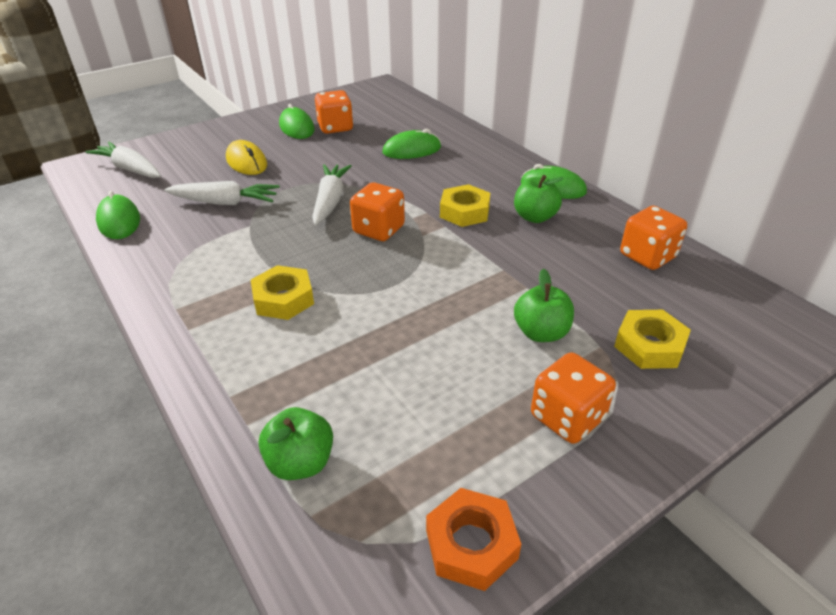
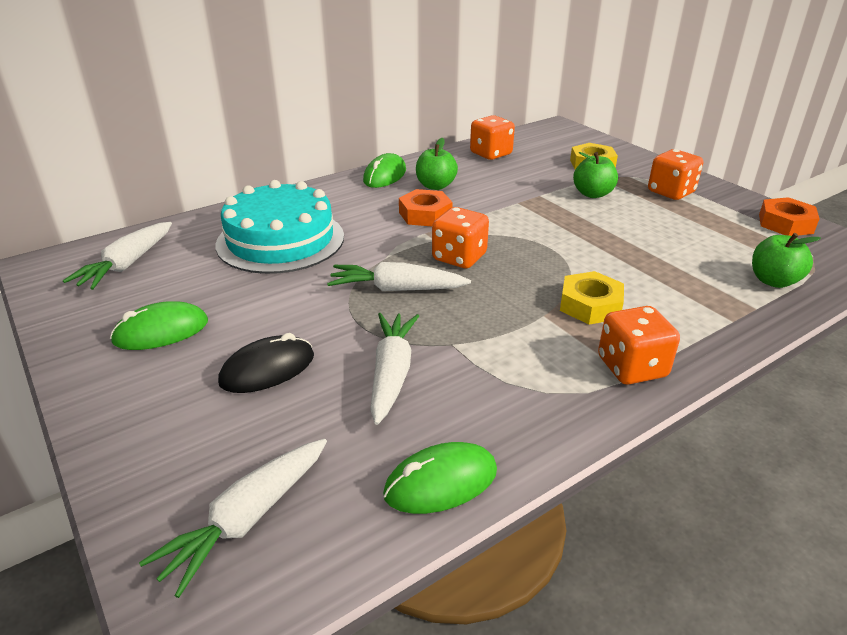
camera: 90 degrees left, 5 degrees down
yellow mouse [226,140,267,175] -> black mouse [218,333,314,393]
orange dice [315,90,353,134] -> orange dice moved to [598,306,680,384]
green mouse [382,129,441,159] -> turquoise cake [216,180,344,274]
yellow nut [440,184,490,227] -> orange nut [399,189,452,226]
none -> white carrot [63,222,172,290]

